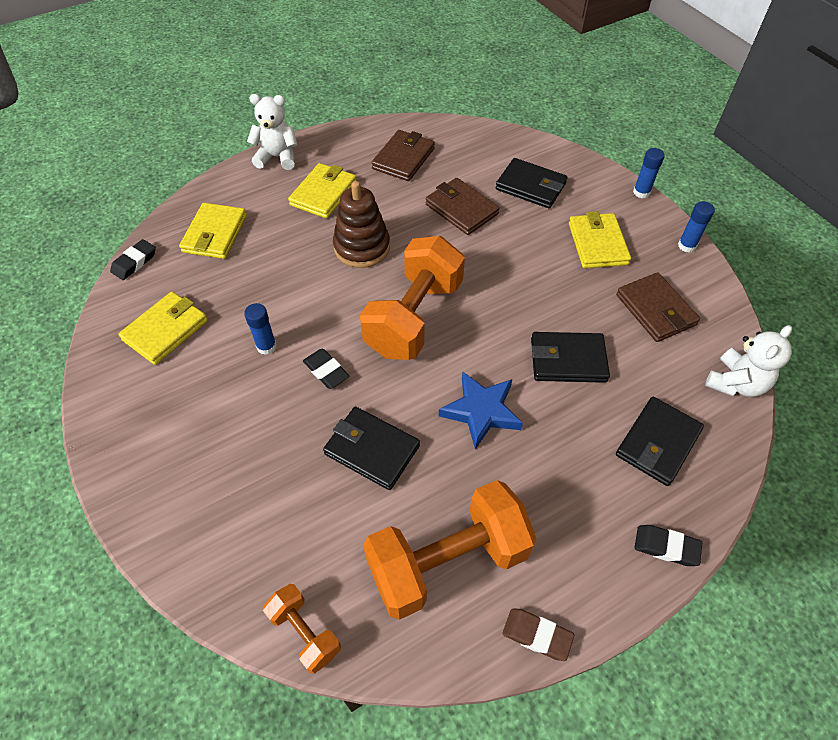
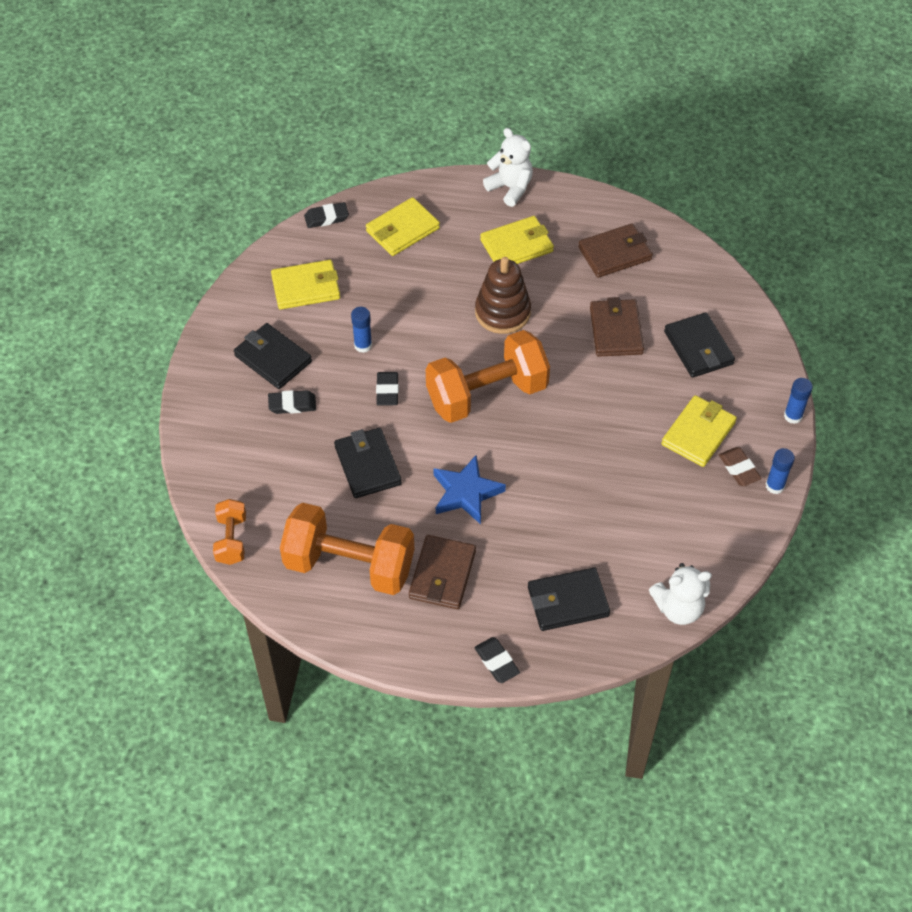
camera: 40 degrees right, 0 degrees up
brown eraser [502,608,574,661] -> brown eraser moved to [719,447,762,486]
black wallet [531,332,610,383] -> black wallet moved to [234,323,312,389]
brown wallet [616,272,700,342] -> brown wallet moved to [409,535,476,609]
none -> black eraser [268,390,316,414]

